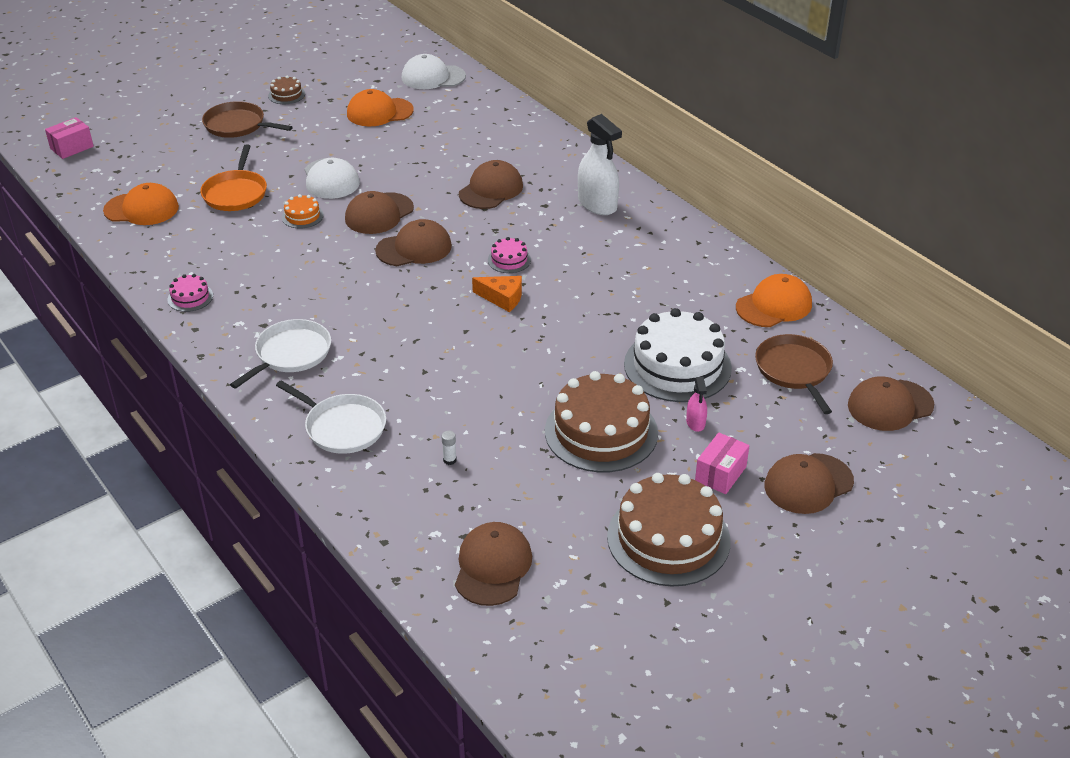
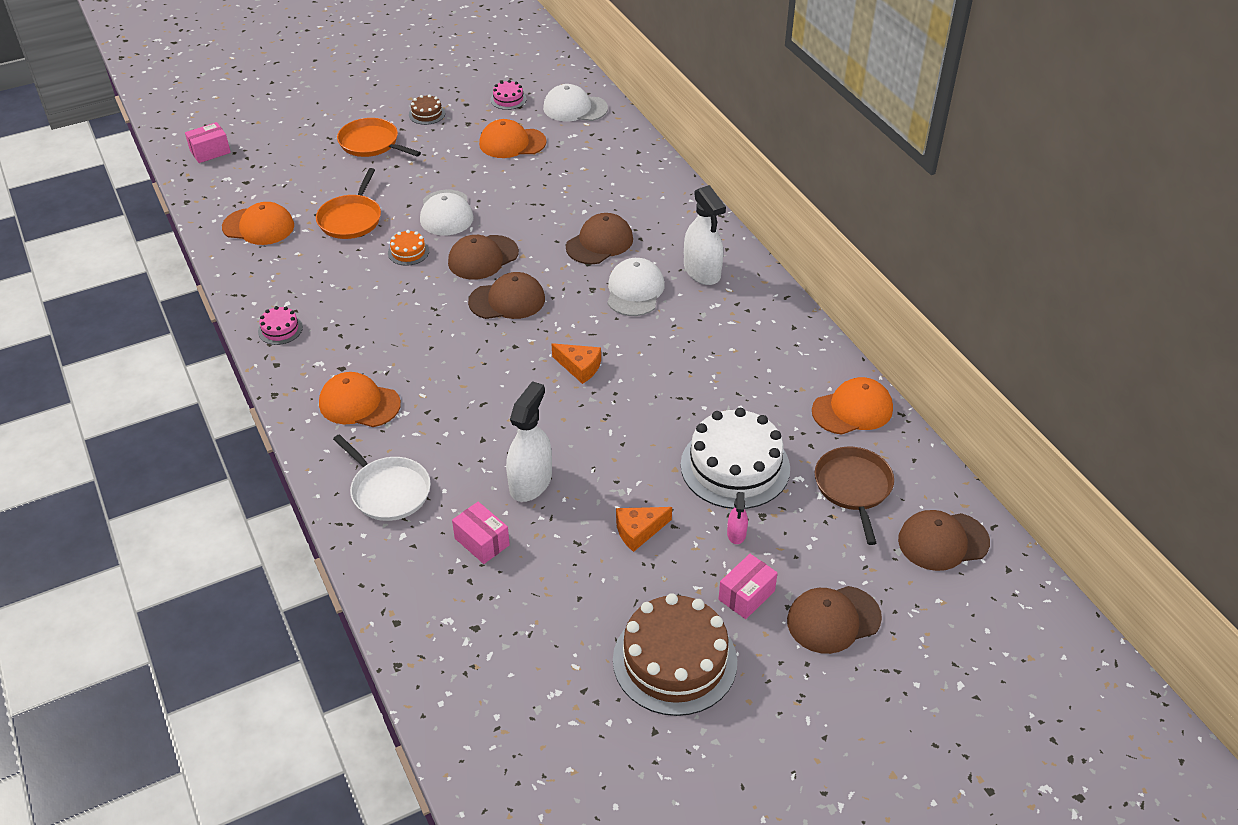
camera: 10 degrees right, 5 degrees up
brown pan [202,101,293,138] -> orange pan [337,118,421,157]
white pan [230,319,331,389] -> orange cap [319,372,401,427]
white glue stick [442,431,457,465] -> pink box [452,502,510,564]
brown cap [455,522,532,606] -> none
pink cake [488,237,531,273] -> pink cake moved to [490,80,526,110]
brown cake [545,371,658,472] -> orange cheese [616,507,672,552]
none -> white spray bottle [506,381,552,502]
none -> white cap [607,258,664,316]

